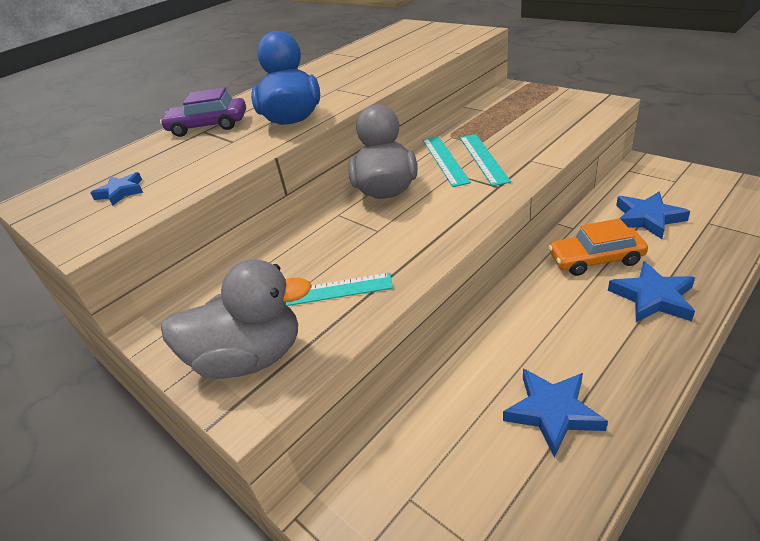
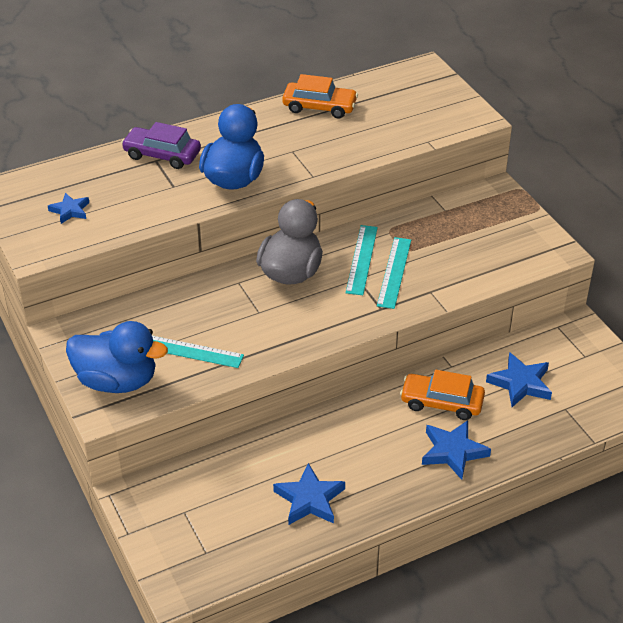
camera: 15 degrees right, 5 degrees up
grey duck [161,259,312,379] -> blue duck [66,321,168,393]
none -> orange car [282,74,358,118]

